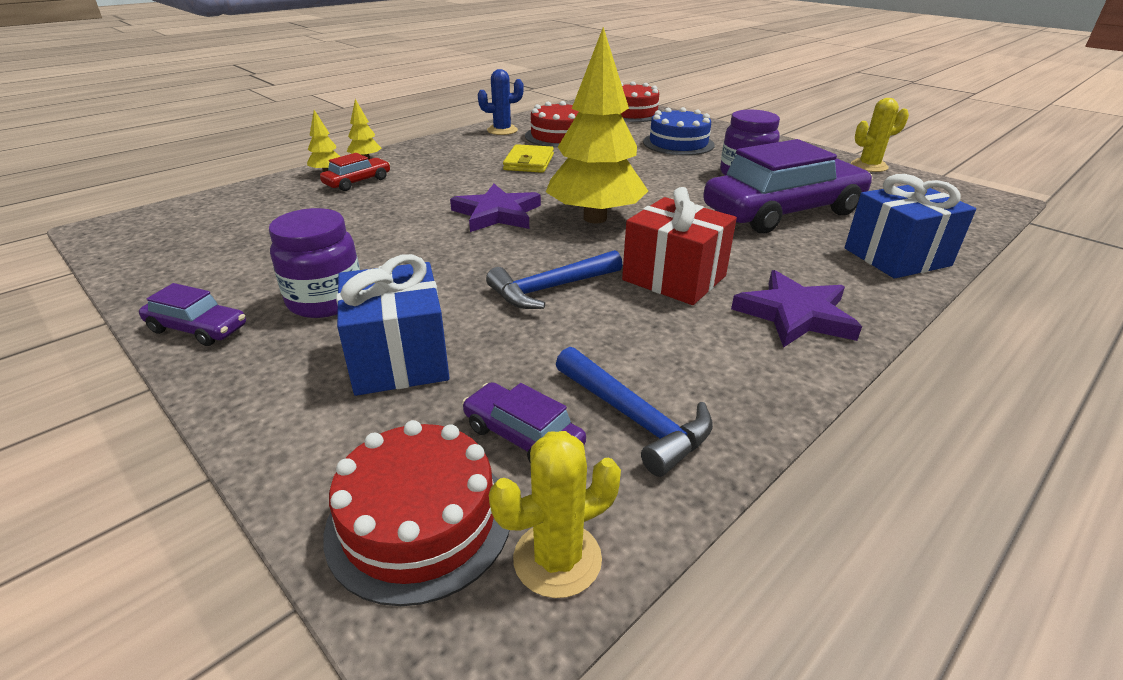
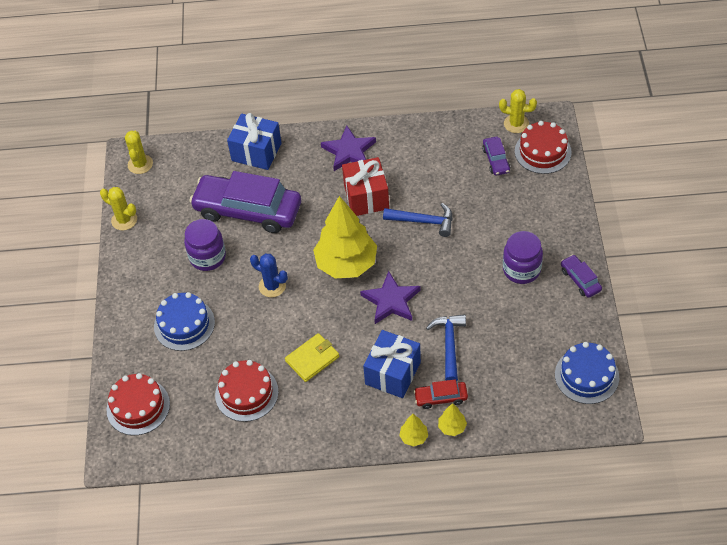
camera: 135 degrees left, 20 degrees up
blue gift [336,254,450,396] -> blue gift moved to [363,330,421,398]
blue cactus [478,69,524,135] -> blue cactus moved to [250,253,288,297]
blue hammer [556,347,713,477] -> blue hammer moved to [426,314,466,381]
none -> yellow cactus [125,131,153,174]
none -> blue cake [555,342,619,404]

